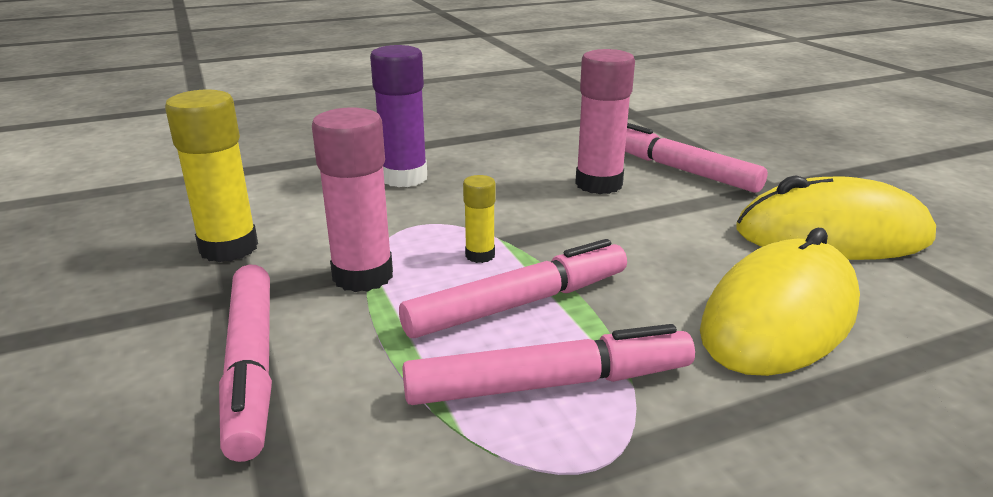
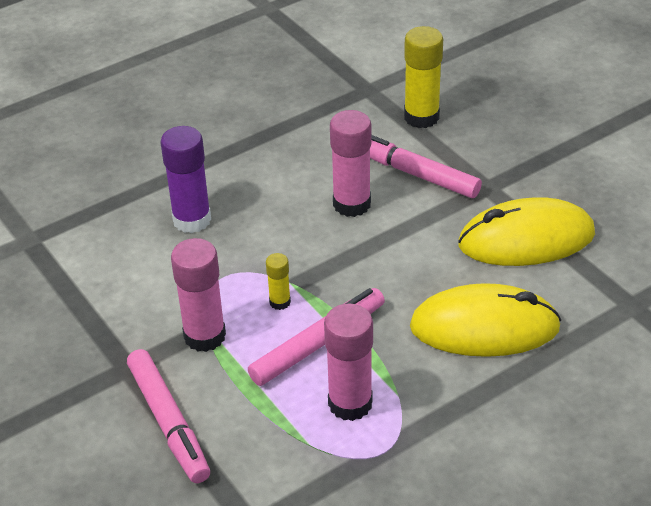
camera: 10 degrees left, 15 degrees up
yellow glue stick [165,89,258,262] -> yellow glue stick moved to [404,26,443,128]
pink marker [402,324,695,405] -> pink glue stick [324,304,373,421]
yellow mouse [700,228,860,376] -> yellow mouse turned 60 degrees clockwise [410,283,561,357]

